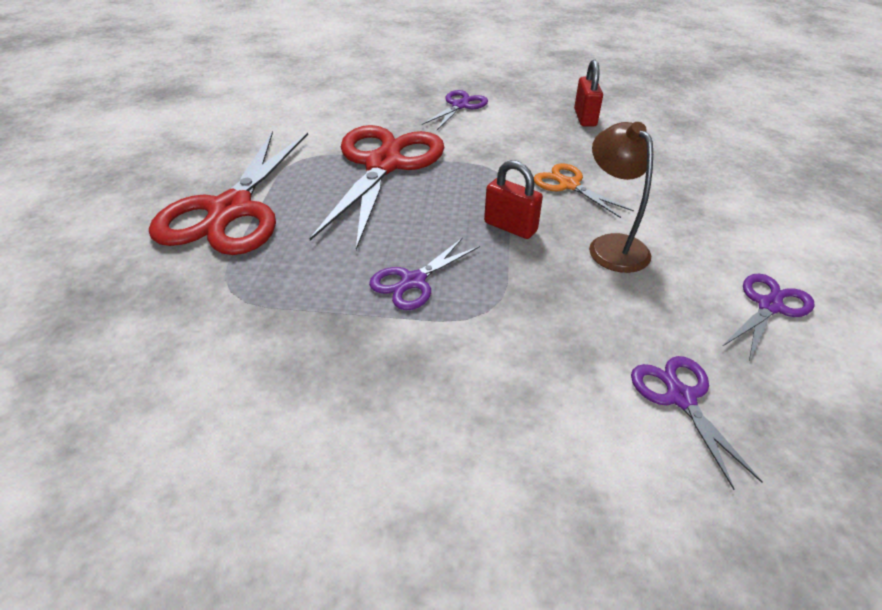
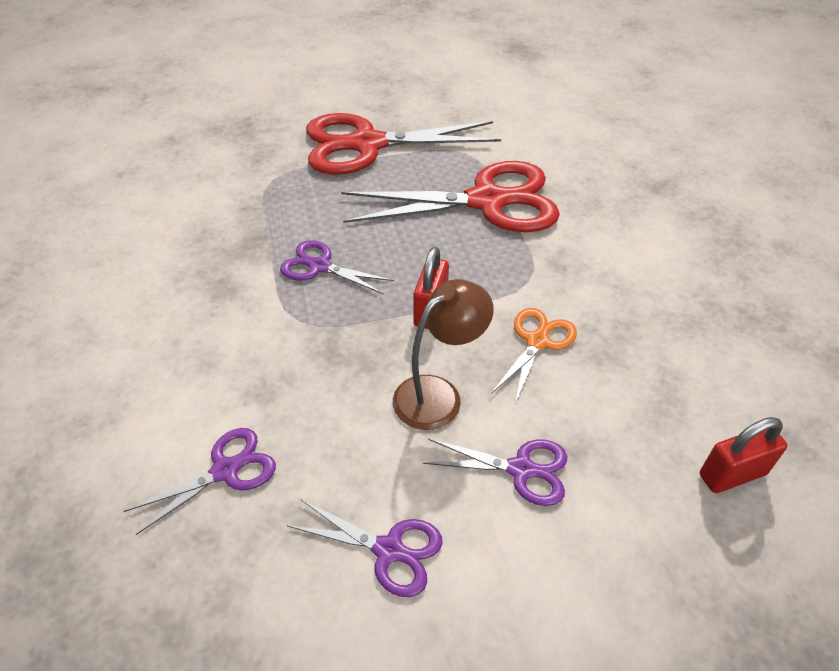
camera: 70 degrees right, 5 degrees up
purple scissors [422,90,488,130] -> purple scissors moved to [423,438,567,506]
red padlock [574,60,603,127] -> red padlock moved to [700,417,788,493]

